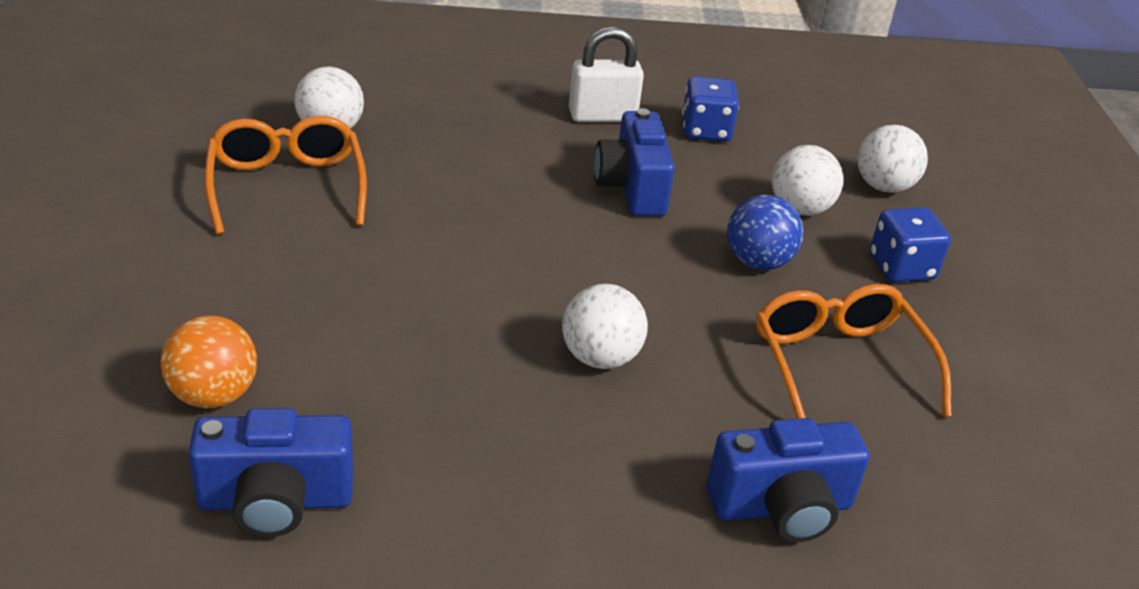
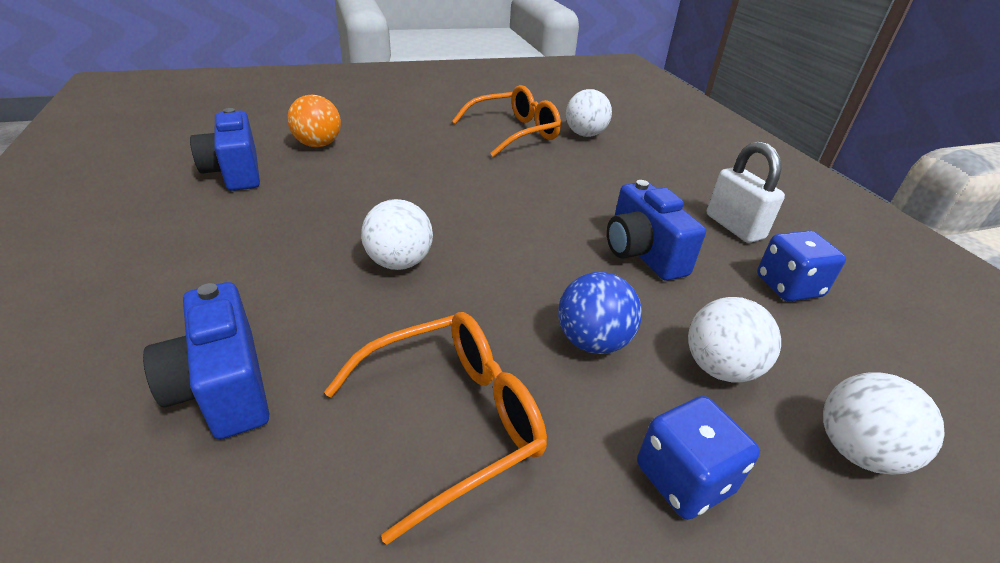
camera: 75 degrees right, 0 degrees up
blue camera [594,108,675,216] -> blue camera turned 90 degrees counterclockwise [607,180,706,281]

